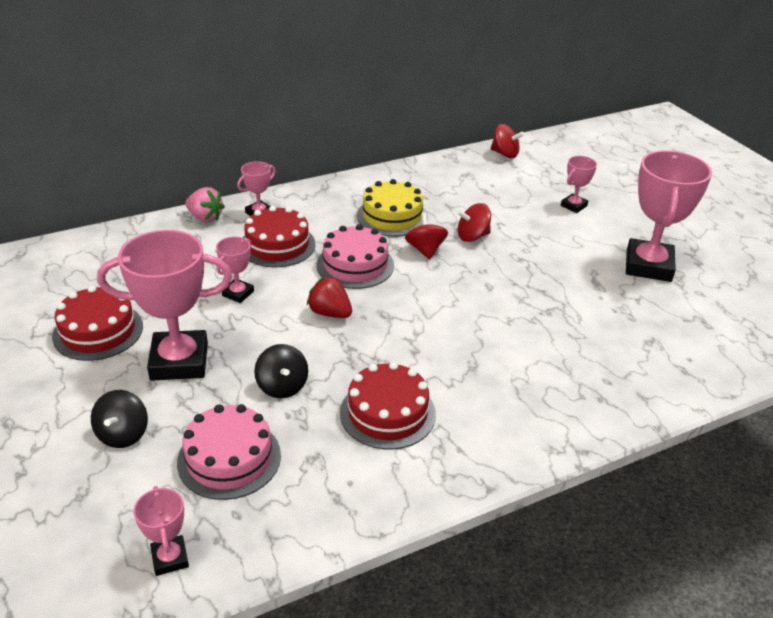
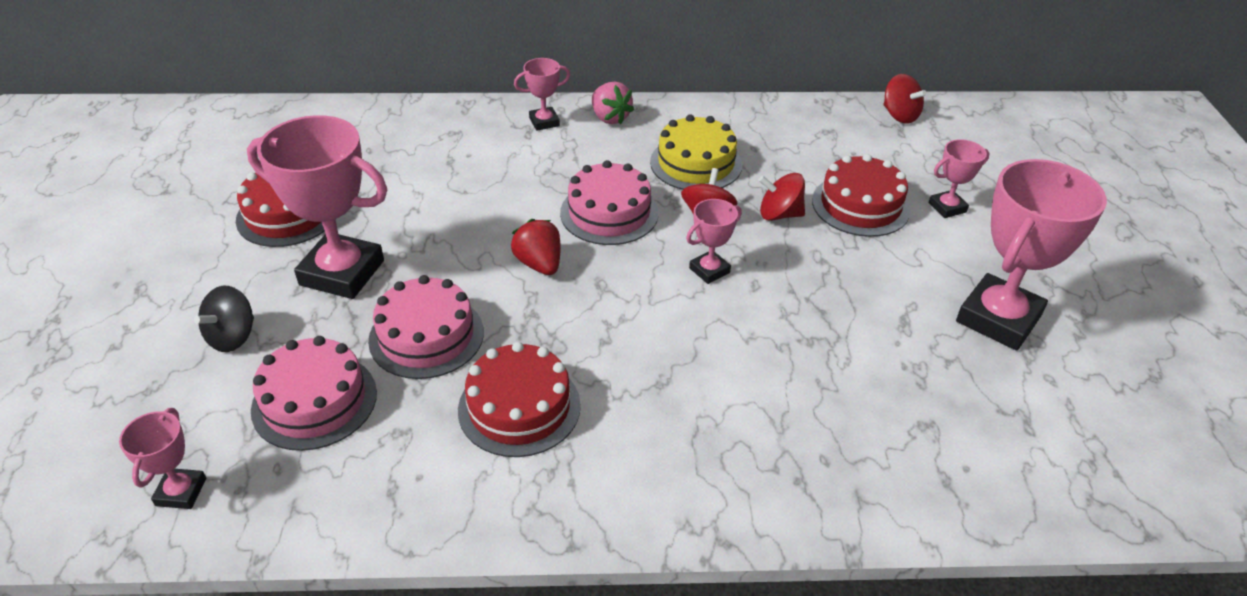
camera: 25 degrees right, 5 degrees up
pink strawberry [185,187,225,222] -> pink strawberry moved to [592,82,634,124]
pink trophy [216,237,254,303] -> pink trophy moved to [686,199,742,284]
red cake [243,206,315,267] -> red cake moved to [812,154,911,237]
black spinning top [254,344,308,398] -> pink cake [368,275,484,379]

